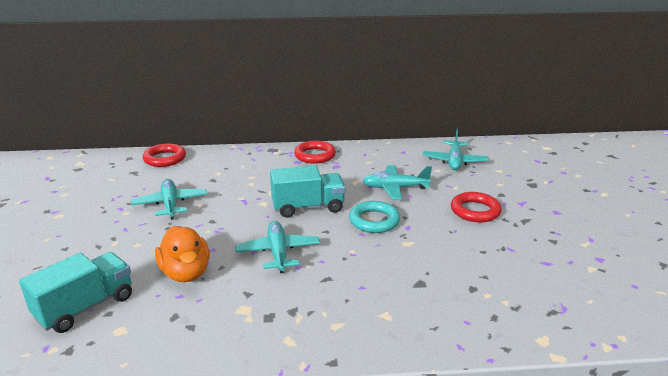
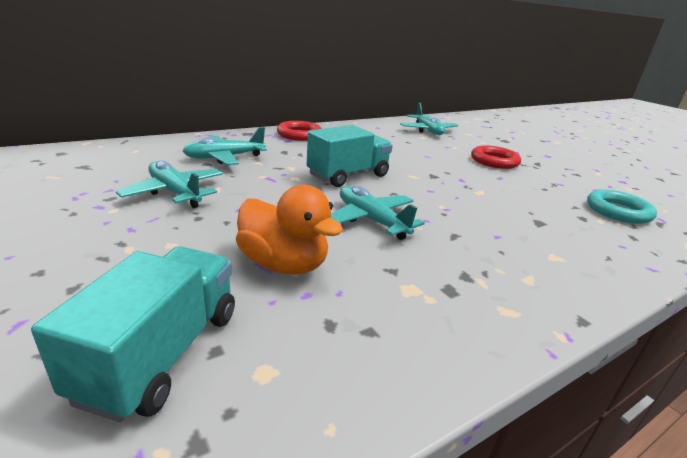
camera: 30 degrees left, 0 degrees up
red ring [142,144,186,167] -> none
turquoise ring [349,201,400,233] -> turquoise ring moved to [587,189,657,224]
turquoise plane [363,165,432,200] -> turquoise plane moved to [183,127,267,165]

